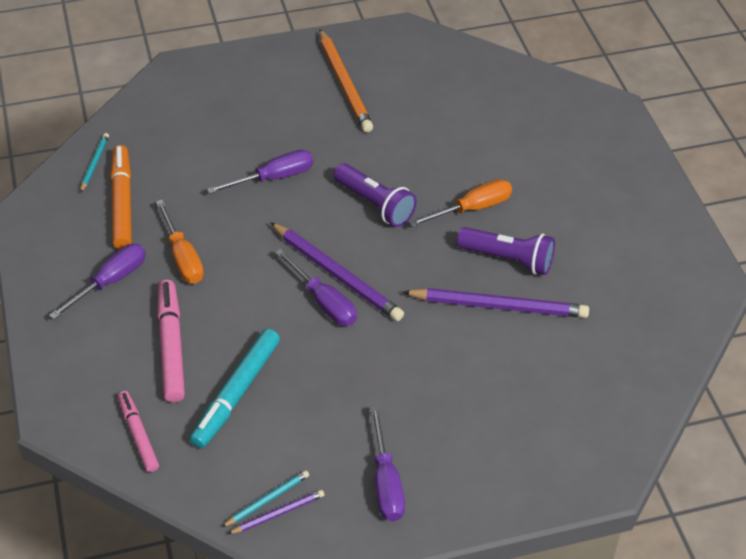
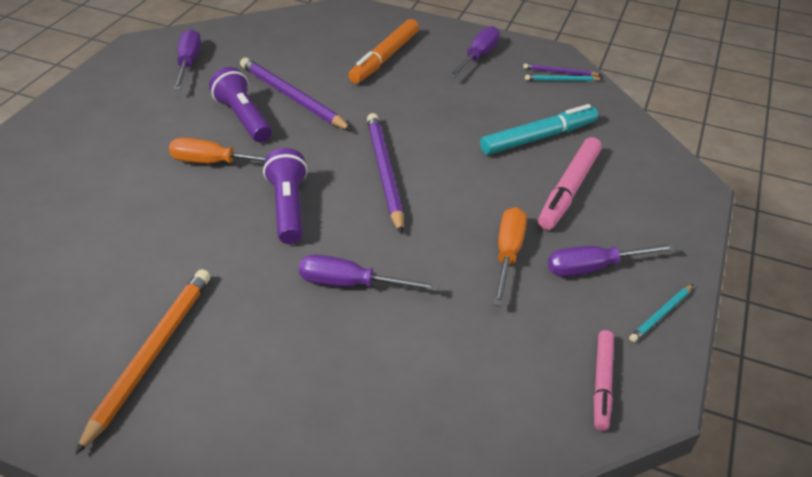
camera: 145 degrees left, 5 degrees down
turquoise pencil [80,133,109,193] -> turquoise pencil moved to [629,284,693,342]
orange marker [110,145,132,249] -> orange marker moved to [348,19,419,83]
pink marker [118,391,159,472] -> pink marker moved to [594,330,614,431]
purple screwdriver [275,249,357,326] -> purple screwdriver moved to [174,29,201,90]

